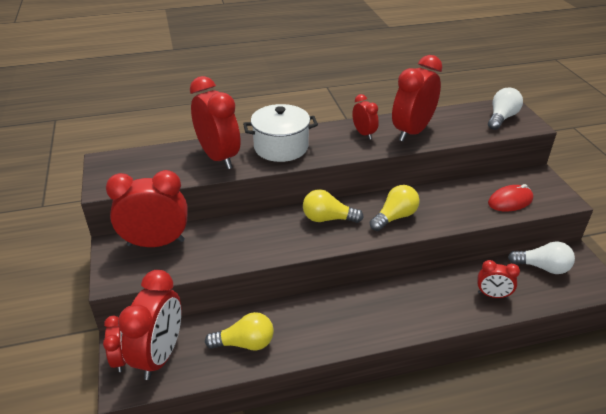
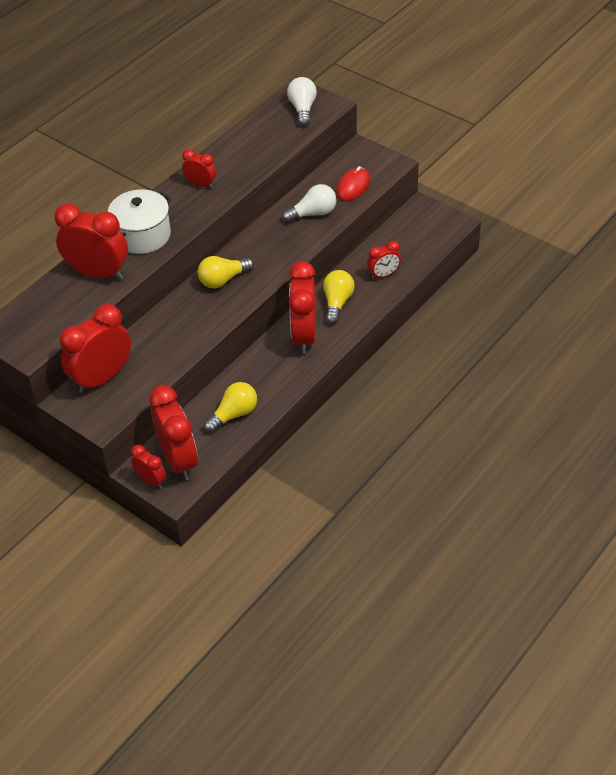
camera: 35 degrees left, 10 degrees up
yellow light bulb [370,185,420,231] -> yellow light bulb moved to [323,270,355,324]
red clock [392,55,442,141] -> red clock moved to [288,261,316,354]
white light bulb [508,242,575,274] -> white light bulb moved to [282,184,336,223]

